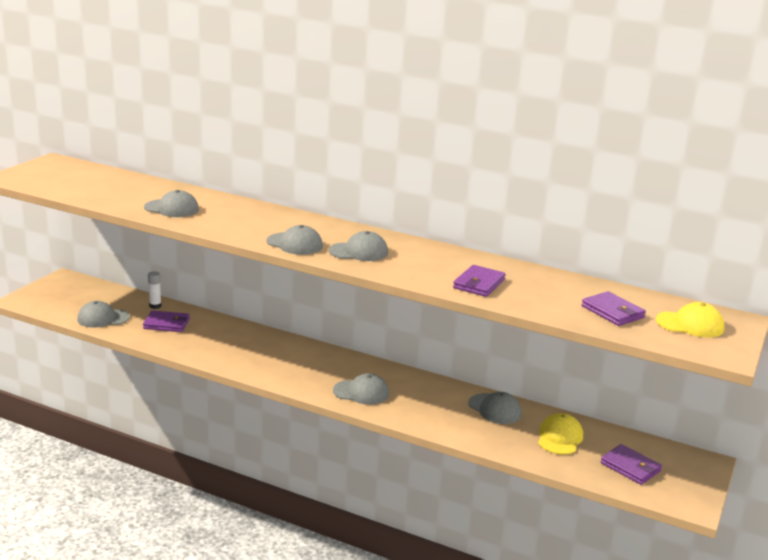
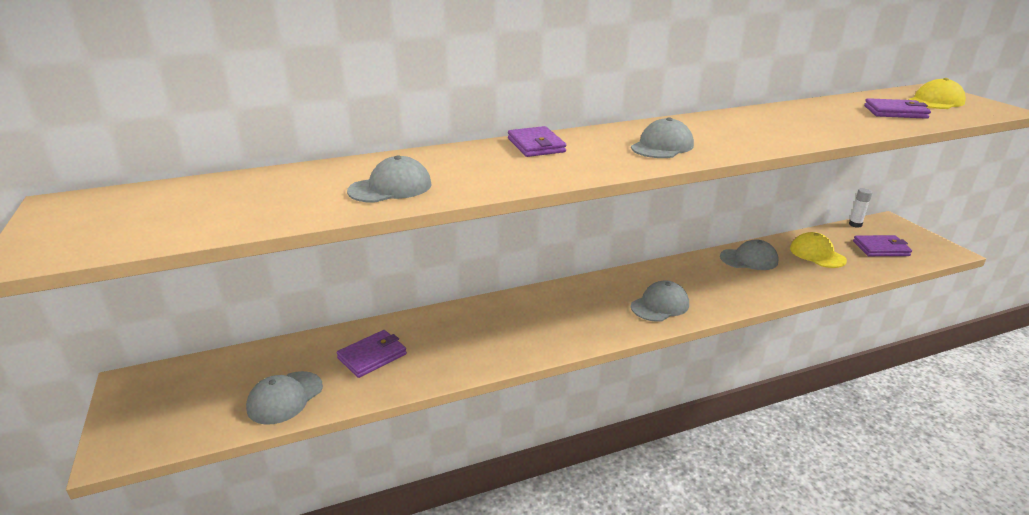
camera: 45 degrees left, 5 degrees up
white glue stick [148,271,161,309] -> white glue stick moved to [849,188,873,228]
grey cap [266,225,323,255] -> none
purple wallet [453,265,506,297] -> purple wallet moved to [508,126,566,157]

